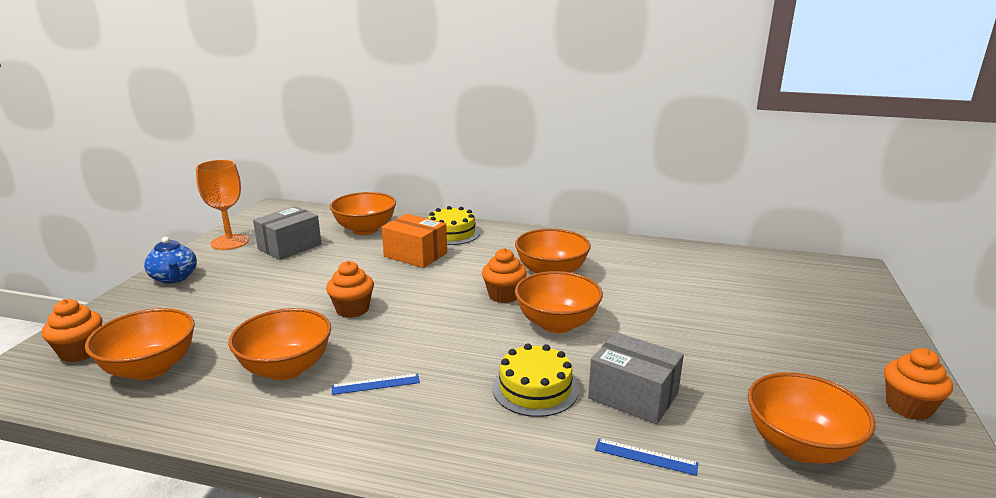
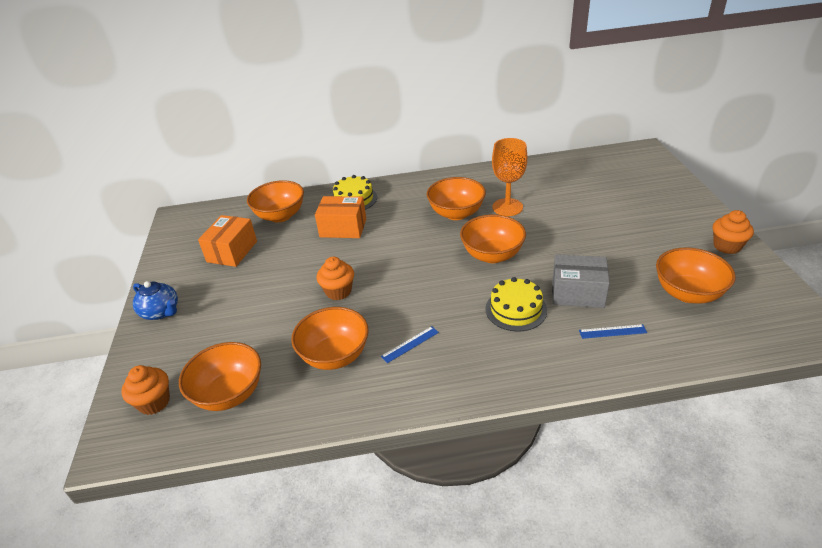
camera: 20 degrees left, 15 degrees up
orange goblet [196,160,249,250] -> orange goblet moved to [492,138,527,216]
grey box [253,206,321,260] -> orange box [198,215,257,267]
orange cupcake [482,248,527,303] -> none

